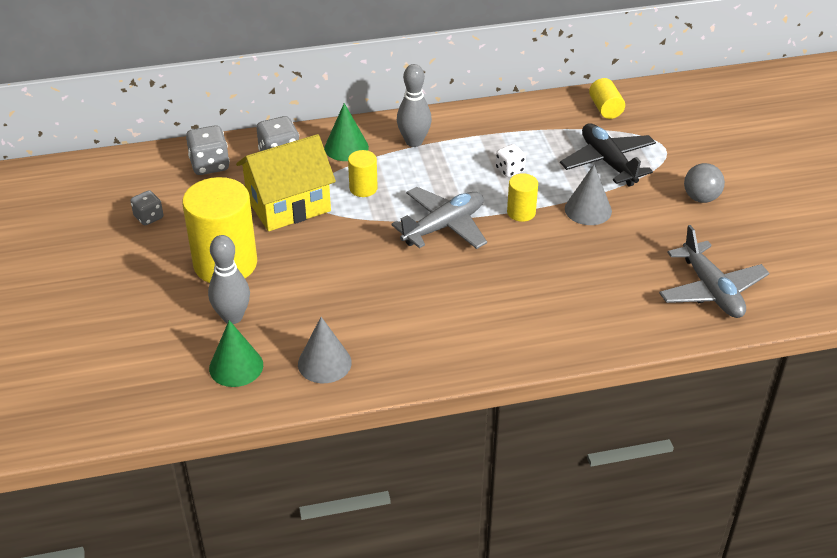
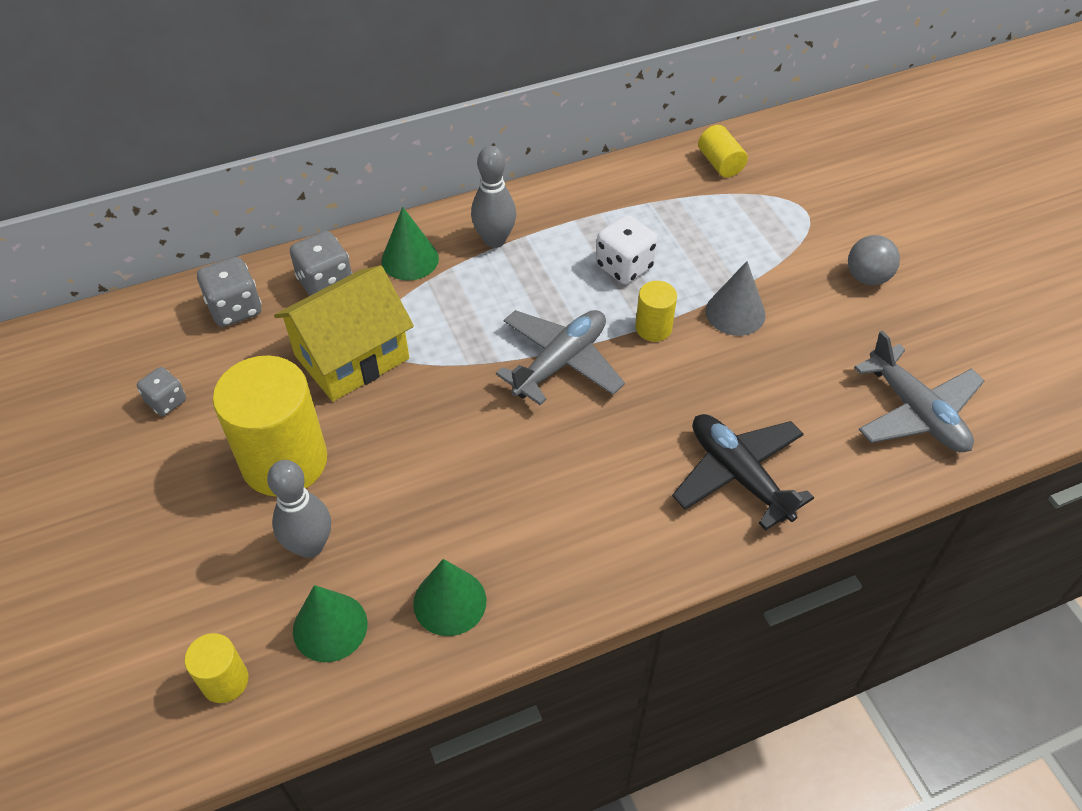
camera: 10 degrees left, 10 degrees up
grey cone [298,317,352,383] -> green cone [413,559,486,636]
yellow cylinder [348,150,378,197] -> yellow cylinder moved to [184,633,249,703]
white dice [496,144,526,177] -> white dice [596,215,658,284], size x1.56
black plane [560,123,656,187] -> black plane moved to [672,414,814,531]

